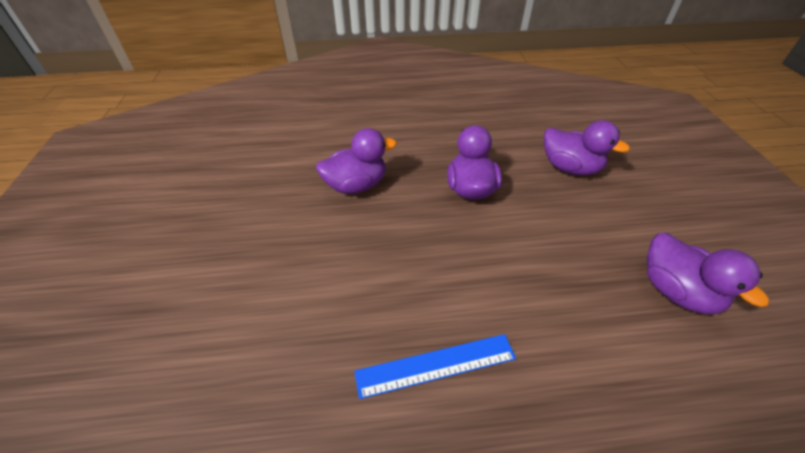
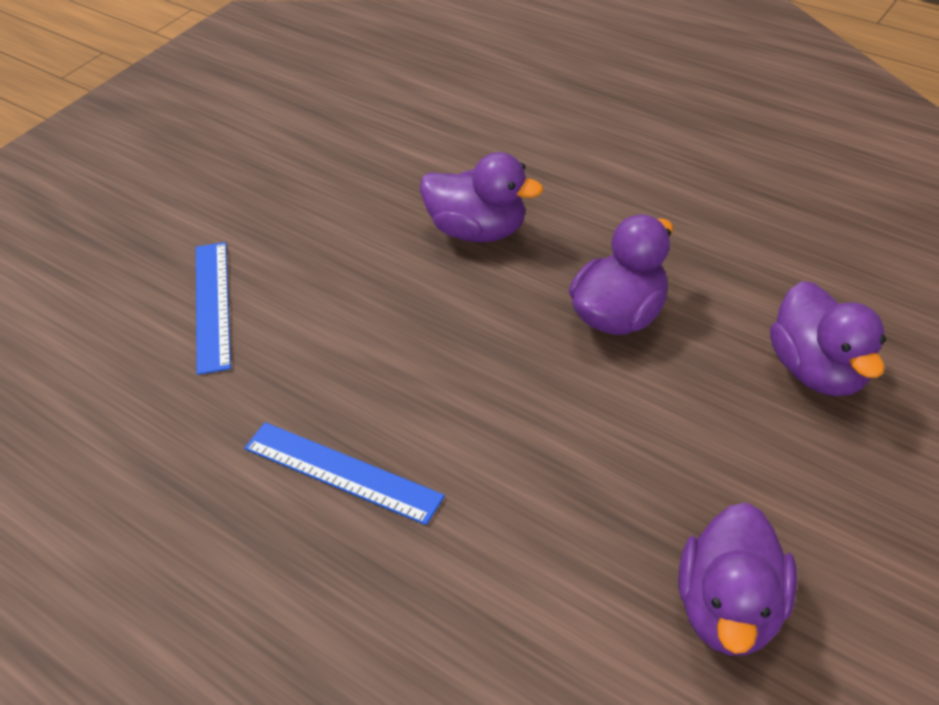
camera: 45 degrees right, 0 degrees up
none -> blue ruler [196,242,231,375]

